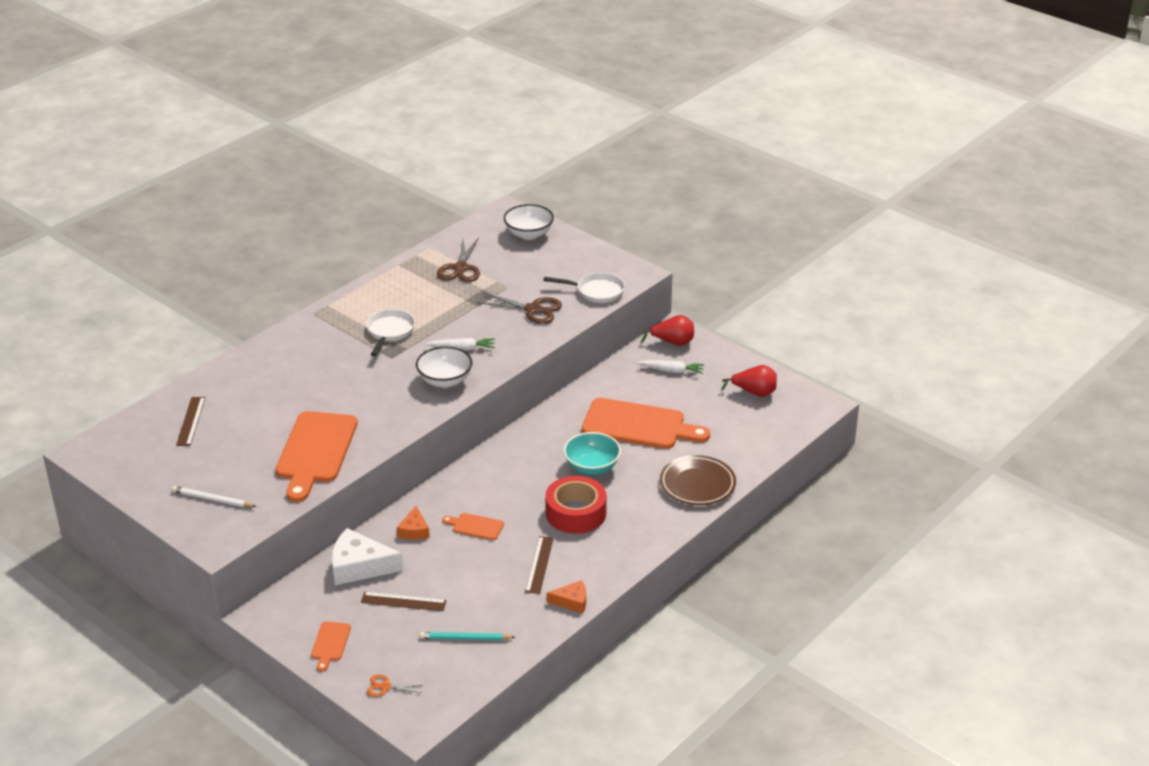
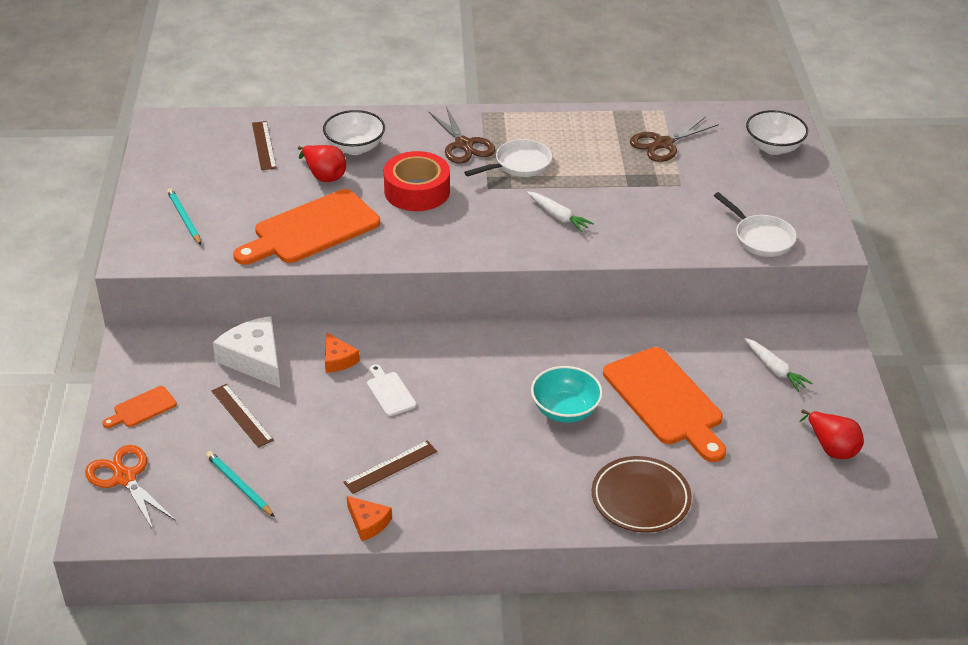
camera: 45 degrees right, 5 degrees up
white pencil [172,486,256,507] -> turquoise pencil [167,188,201,245]
brown ruler [176,397,206,446] -> brown ruler turned 60 degrees counterclockwise [252,121,277,170]
orange scissors [367,675,424,697] -> orange scissors [85,445,176,531], size x1.89
orange cheese [397,506,430,540] -> orange cheese turned 75 degrees counterclockwise [325,333,360,373]
white bowl [416,346,472,388] -> white bowl moved to [323,110,385,155]
orange cutting board [442,513,504,540] -> white cutting board [367,364,416,416]
brown scissors [476,292,562,324] -> brown scissors moved to [429,107,495,163]
red tape [545,476,607,534] -> red tape moved to [384,151,450,211]
red pear [641,315,694,346] -> red pear moved to [298,145,346,182]

